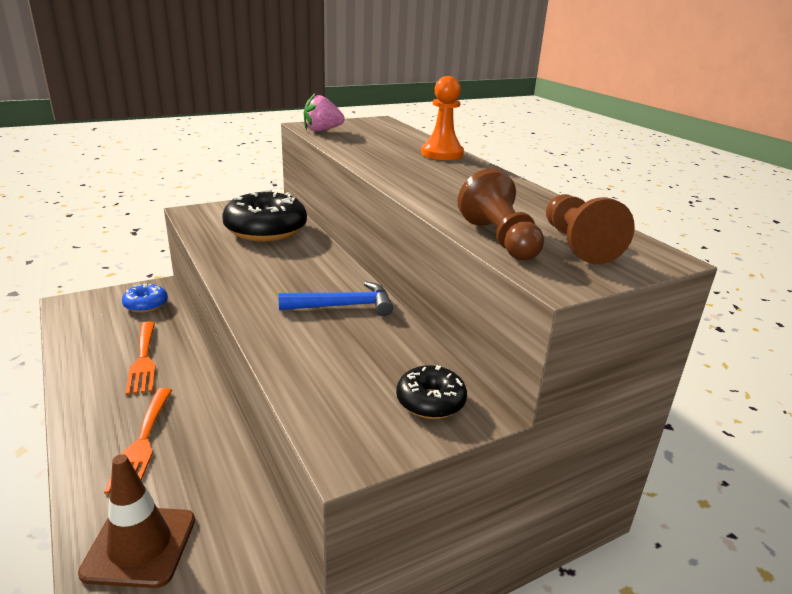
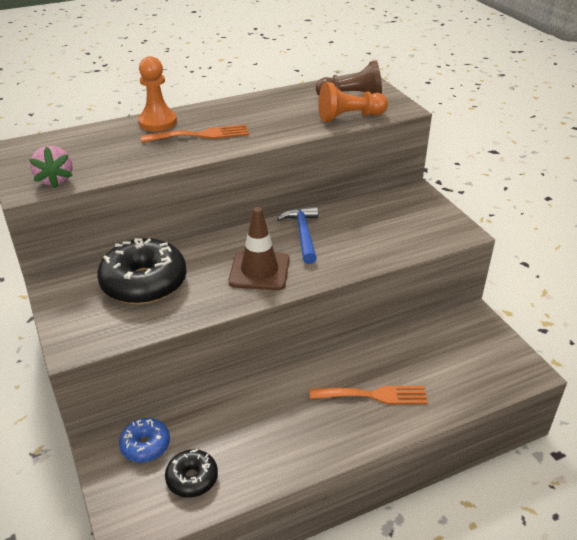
camera: 85 degrees left, 10 degrees up
brown traffic cone [78,454,195,588] -> brown traffic cone moved to [228,207,289,290]
orange fork [126,321,156,395] -> orange fork moved to [141,124,249,143]
black donut [396,365,467,419] -> black donut moved to [165,449,218,498]
brown pawn [458,168,544,260] -> orange pawn [318,82,388,122]

